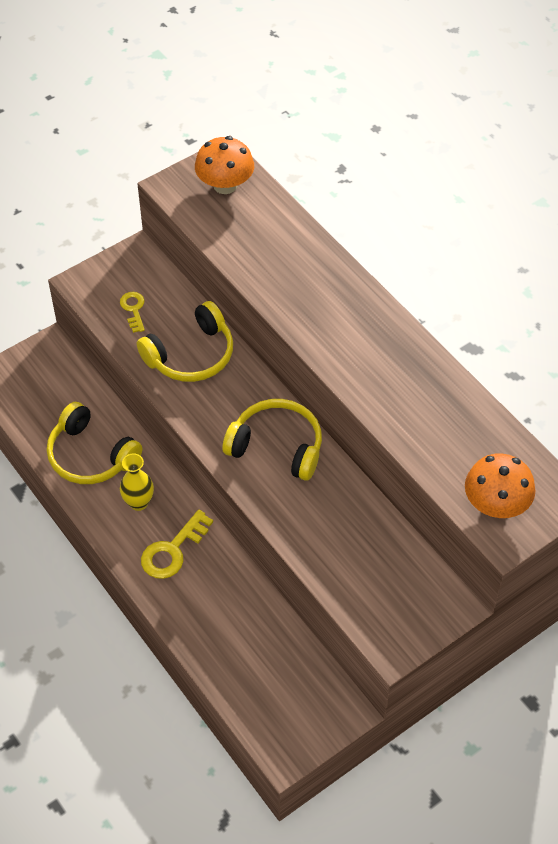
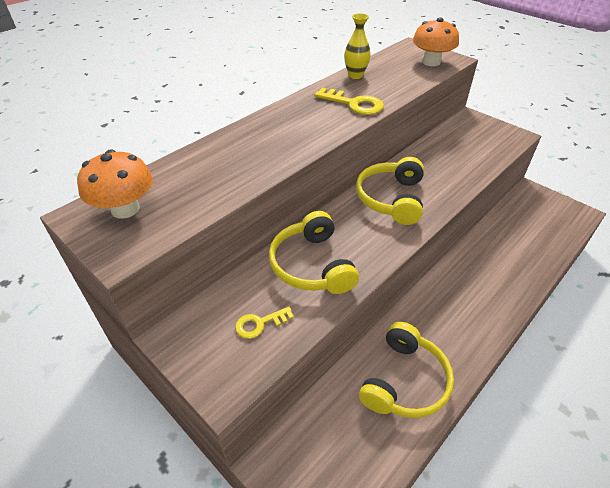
camera: 100 degrees left, 10 degrees down
yellow vase [120,454,154,511] -> yellow vase moved to [344,13,371,79]
yellow headphones [137,301,233,382] -> yellow headphones turned 150 degrees counterclockwise [269,211,359,294]
yellow key [141,510,213,579] -> yellow key moved to [314,88,384,115]

